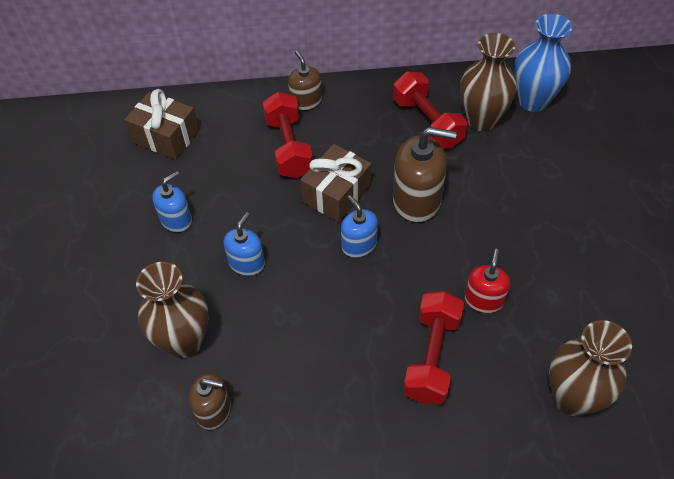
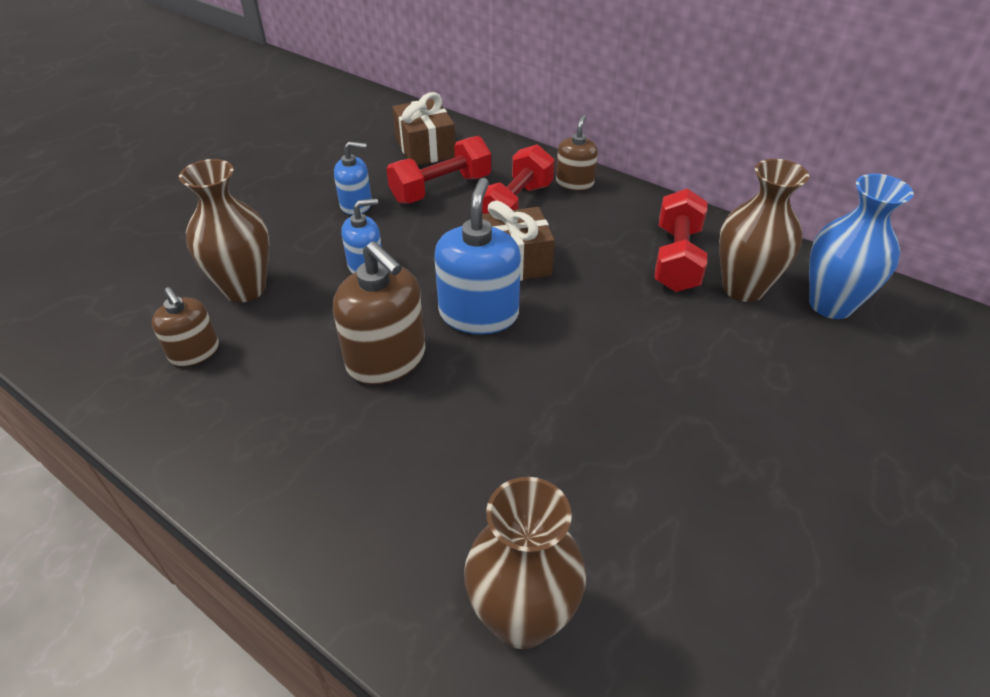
camera: 40 degrees right, 10 degrees down
blue soap dispenser [341,195,378,258] -> blue soap dispenser [434,178,521,334], size x1.68
brown soap dispenser [393,127,457,223] -> brown soap dispenser moved to [333,241,425,385]
red dumbbell [403,291,464,404] -> red dumbbell moved to [386,136,491,204]
red soap dispenser [465,249,510,313] -> none

